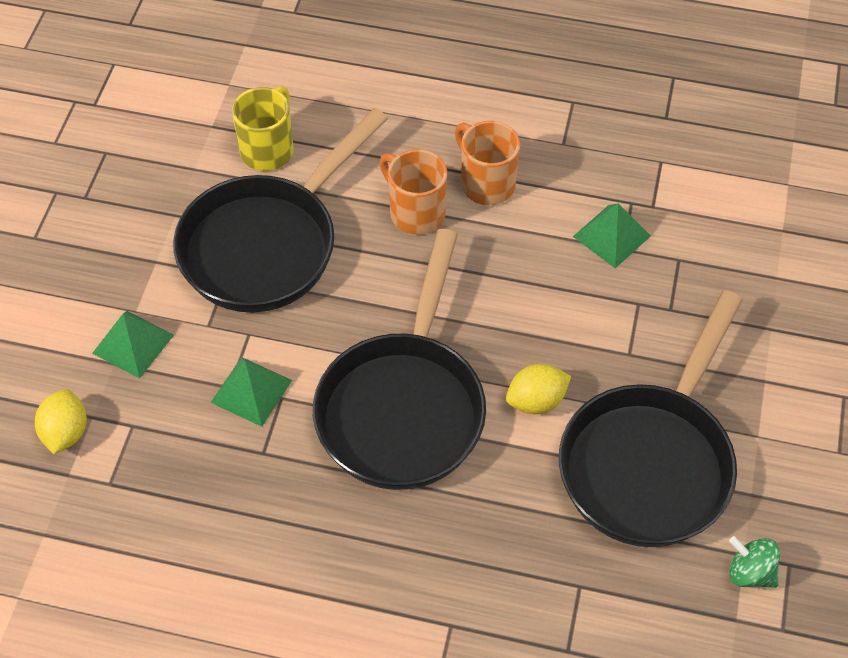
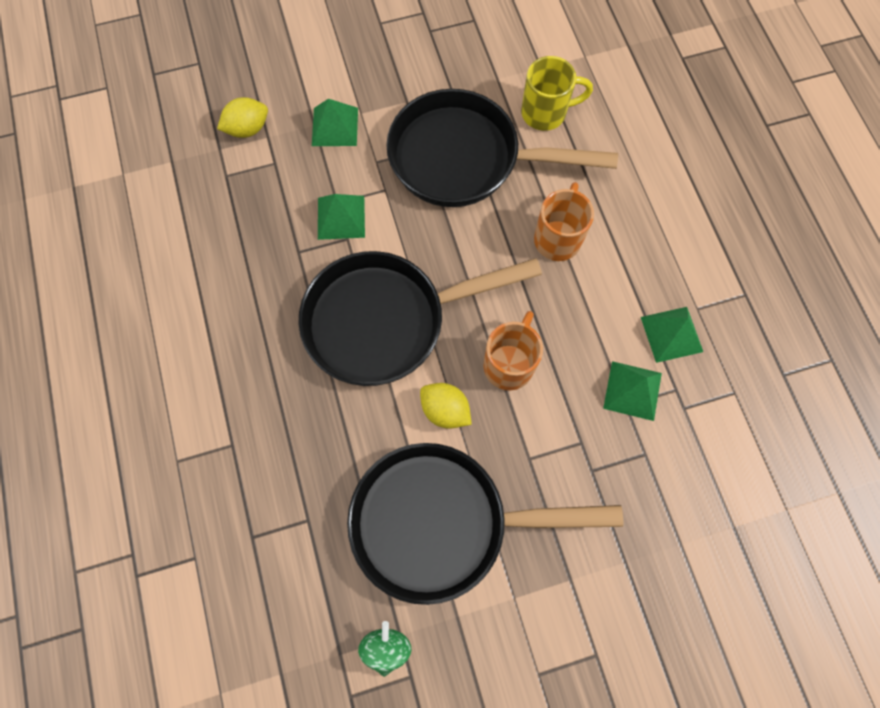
camera: 60 degrees right, 15 degrees up
orange mug [455,121,520,205] -> orange mug moved to [483,311,543,391]
none -> green pyramid [641,307,703,363]

